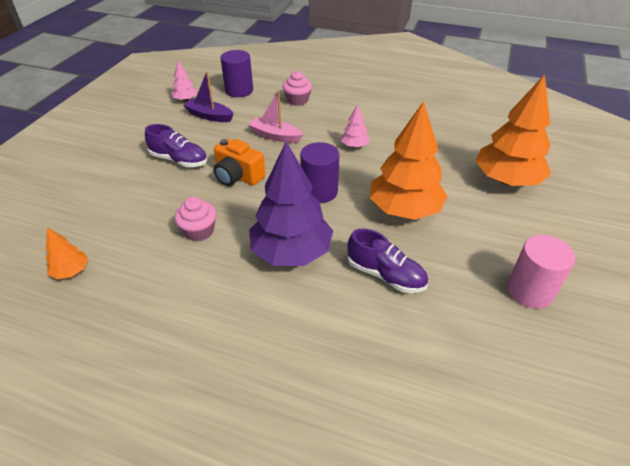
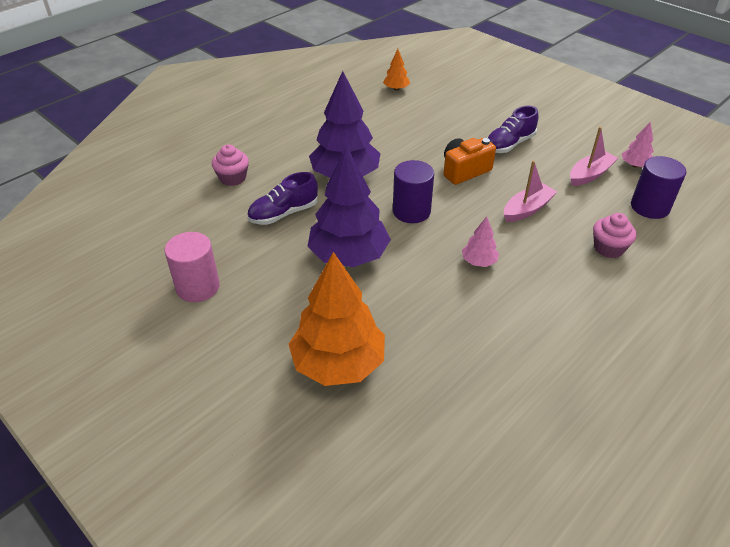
camera: 115 degrees right, 0 degrees up
pink cupcake [175,197,216,242] -> pink cupcake moved to [212,144,249,186]
purple boat [183,71,234,122] -> pink boat [570,127,618,186]
orange tree [370,101,448,220] -> purple tree [308,146,391,267]

